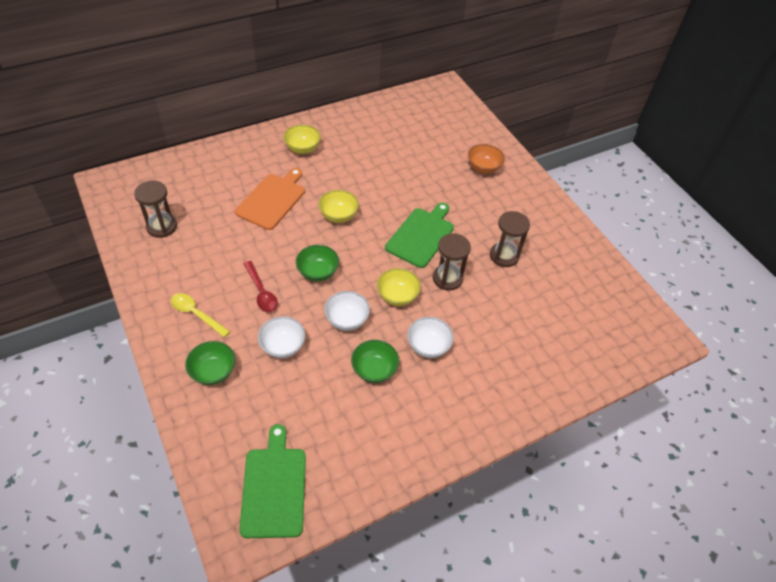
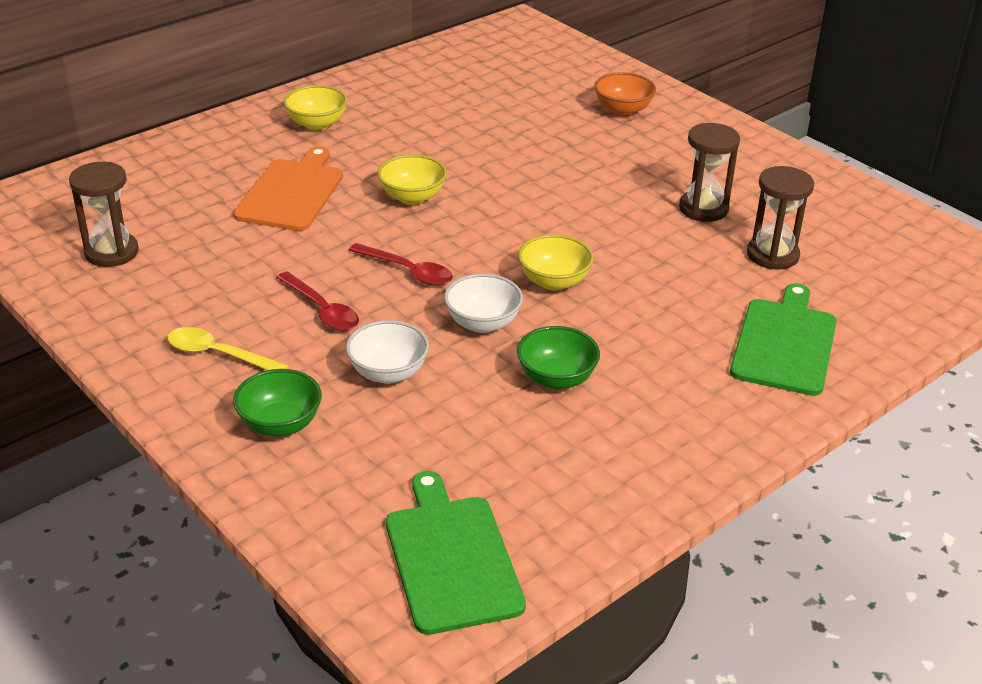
camera: 10 degrees left, 15 degrees down
green bowl [296,245,339,281] -> red spoon [349,243,453,286]
green cutting board [385,203,454,268] -> green cutting board moved to [730,283,837,396]
white bowl [407,317,454,358] -> none
brown hourglass [433,233,471,291] -> brown hourglass moved to [747,166,814,270]

